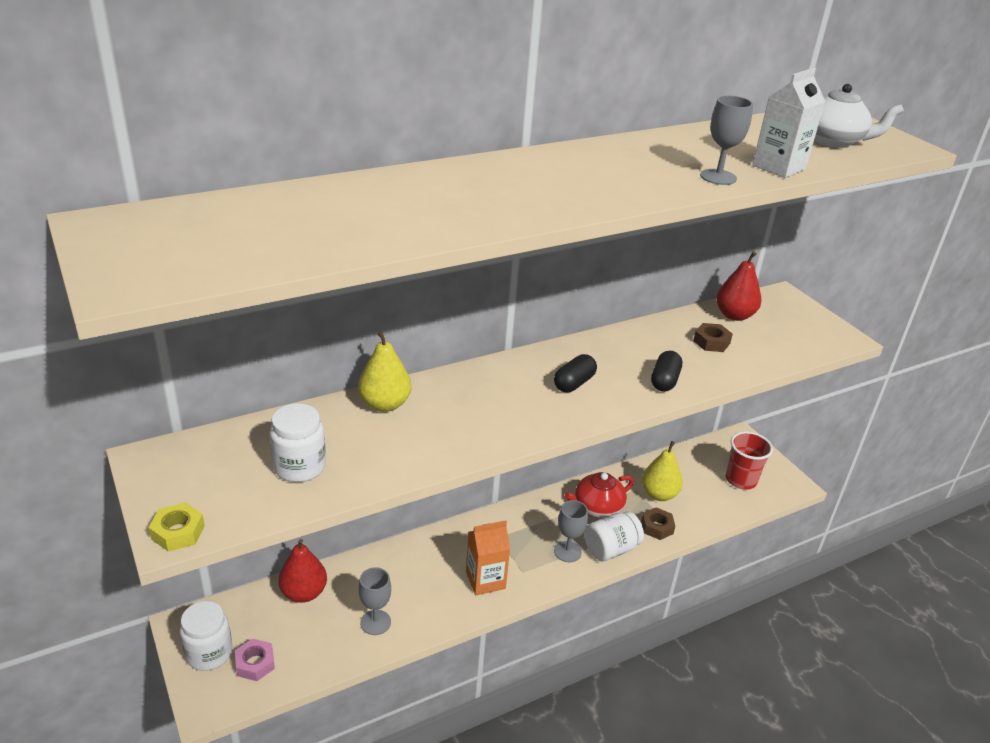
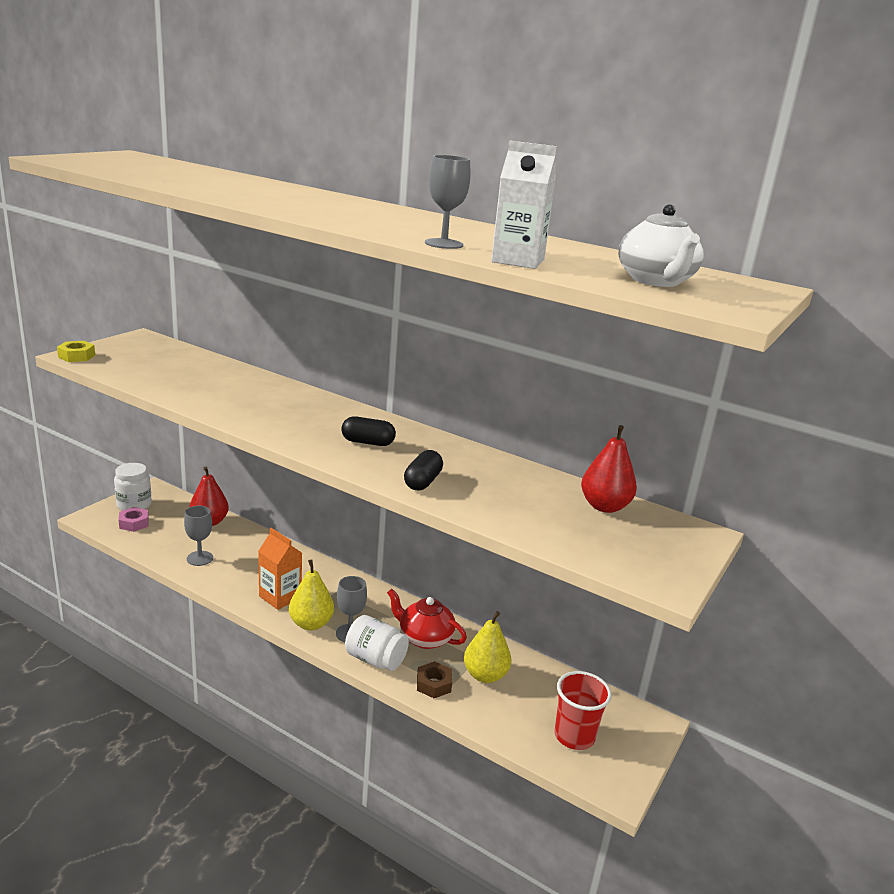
camera: 60 degrees right, 10 degrees down
white jar [269,403,326,482] -> none
yellow pear [358,331,411,412] -> yellow pear moved to [289,559,334,630]
black capsule [651,351,682,392] -> black capsule turned 60 degrees counterclockwise [404,450,443,491]
brown nut [693,323,733,352] -> none

